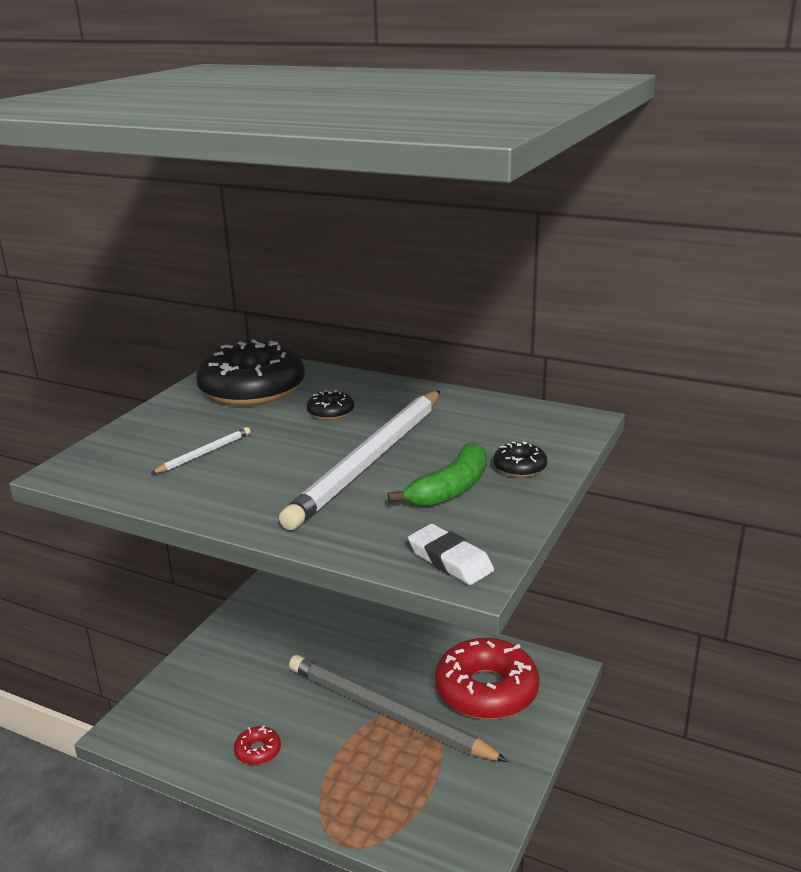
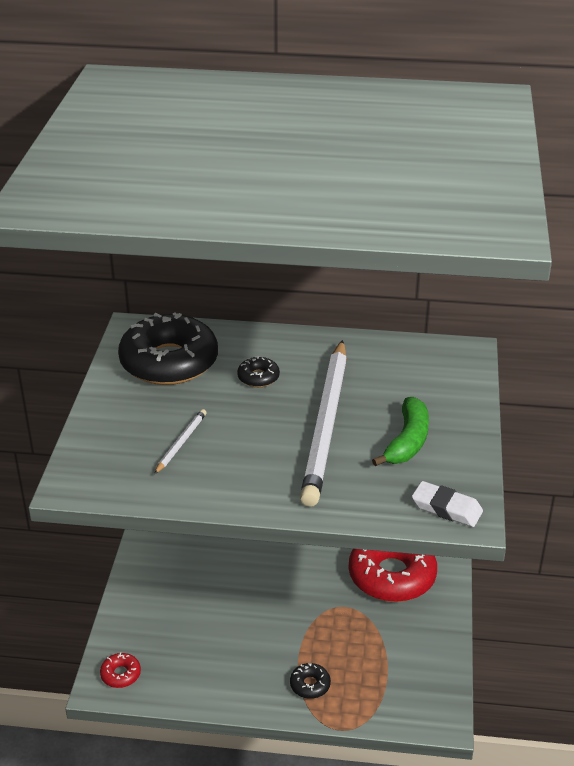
camera: 20 degrees left, 10 degrees up
red donut [234,726,281,765] -> red donut moved to [100,652,141,688]
grey pencil [289,655,509,762] -> none
black donut [493,442,547,477] -> black donut moved to [290,663,331,699]

